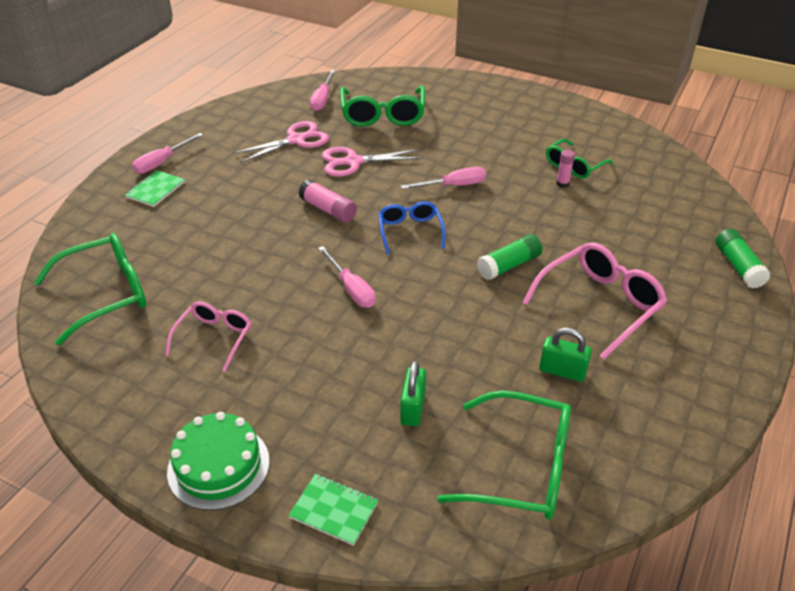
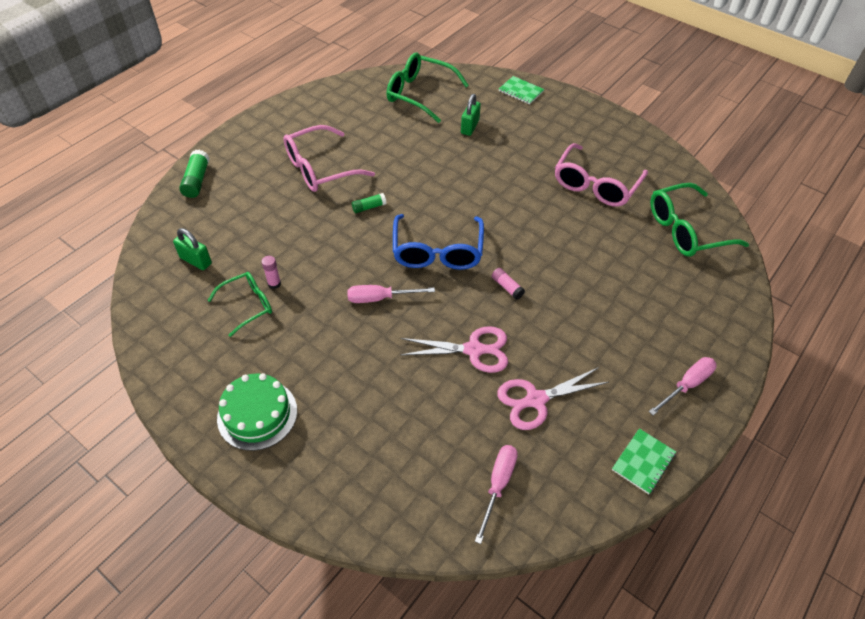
camera: 170 degrees left, 10 degrees up
green notebook [125,170,185,207] -> green notebook moved to [612,428,676,494]
pink glasses [165,301,252,372] -> pink glasses [555,143,648,207], size x1.62
green cake [167,412,270,510] -> green cake moved to [217,373,297,451]
pink glue stick [298,179,357,223] -> pink glue stick [492,268,525,300], size x0.63
pink screwdriver [318,246,376,308] -> none
green glasses [340,86,425,127] -> none
blue glasses [378,201,445,254] -> blue glasses [393,214,484,270], size x1.62
green glue stick [477,234,542,280] -> green glue stick [352,193,386,213], size x0.63
green padlock [539,328,592,382] -> green padlock moved to [173,228,212,270]

